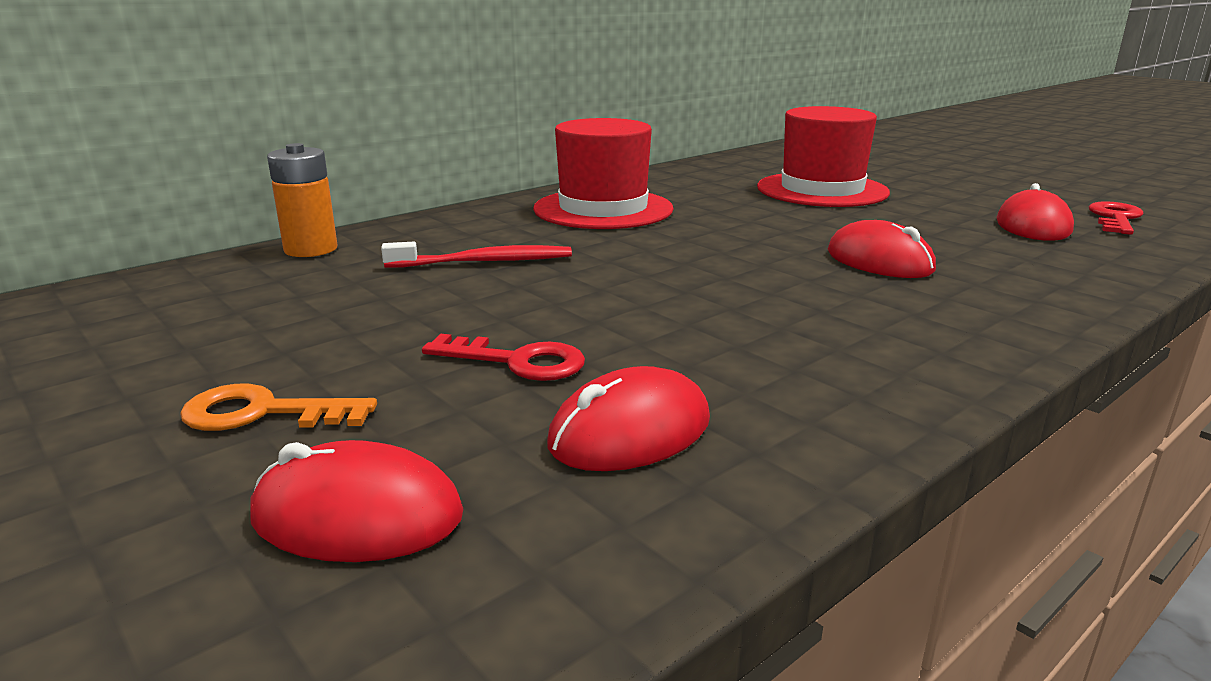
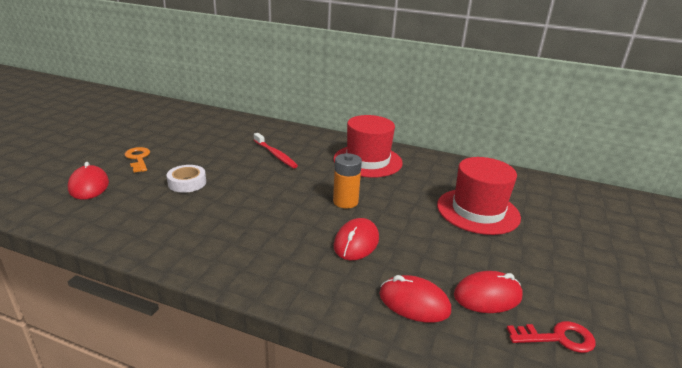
camera: 60 degrees right, 5 degrees up
orange battery [267,143,337,257] -> orange battery moved to [333,153,362,208]
red key [422,333,585,381] -> white tape [166,165,206,193]
red mouse [547,366,710,471] -> red mouse moved to [379,275,451,323]

